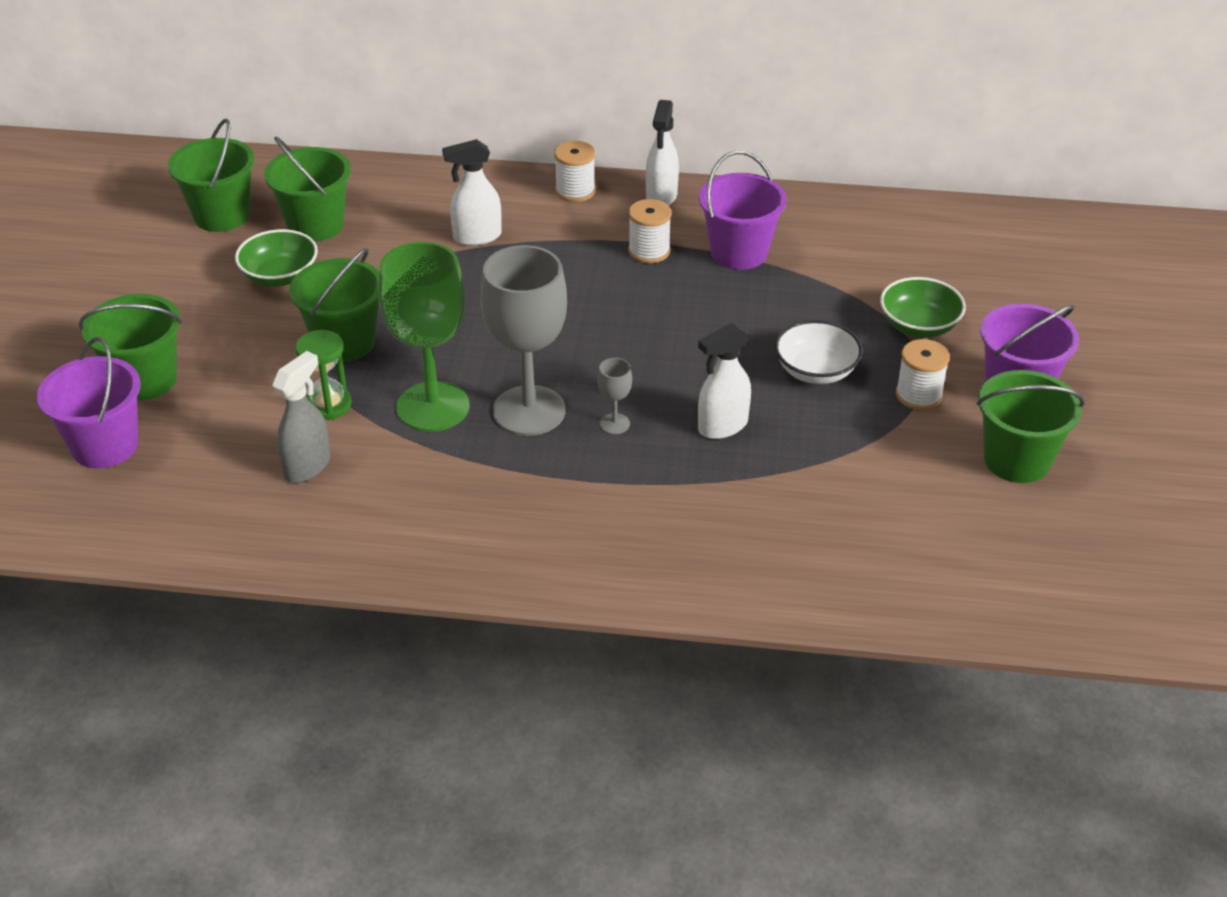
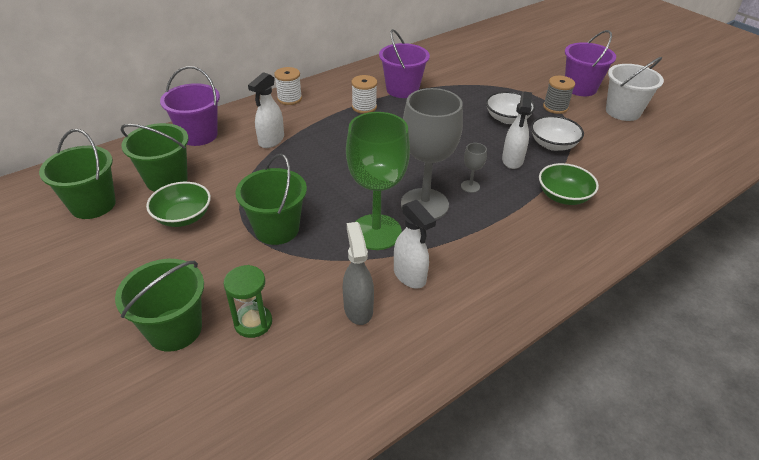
camera: 45 degrees left, 0 degrees up
purple bucket [37,337,141,468] -> purple bucket moved to [160,66,220,146]
green hourglass [295,330,351,420] -> green hourglass moved to [223,265,272,338]
white spray bottle [646,100,679,206] -> white spray bottle moved to [394,200,436,289]
green bowl [880,277,966,338] -> green bowl moved to [539,163,599,205]
white spool [896,339,950,410] -> grey spool [543,76,575,114]
green bucket [977,370,1085,483] -> white bucket [606,57,664,121]
none -> white bowl [531,116,584,151]

